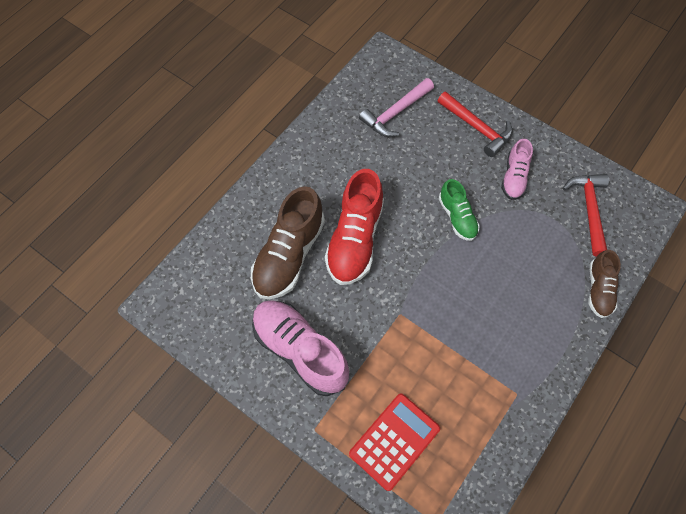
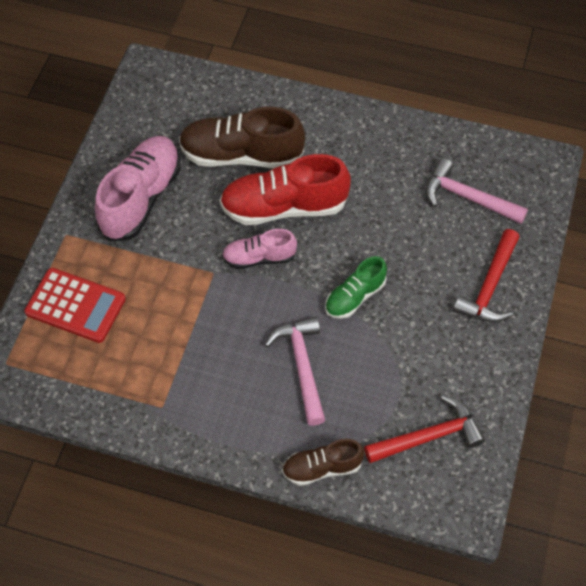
camera: 70 degrees right, 5 degrees down
pink shoe [501,139,533,200] -> pink shoe moved to [222,229,297,269]
none -> pink hammer [265,317,325,426]

